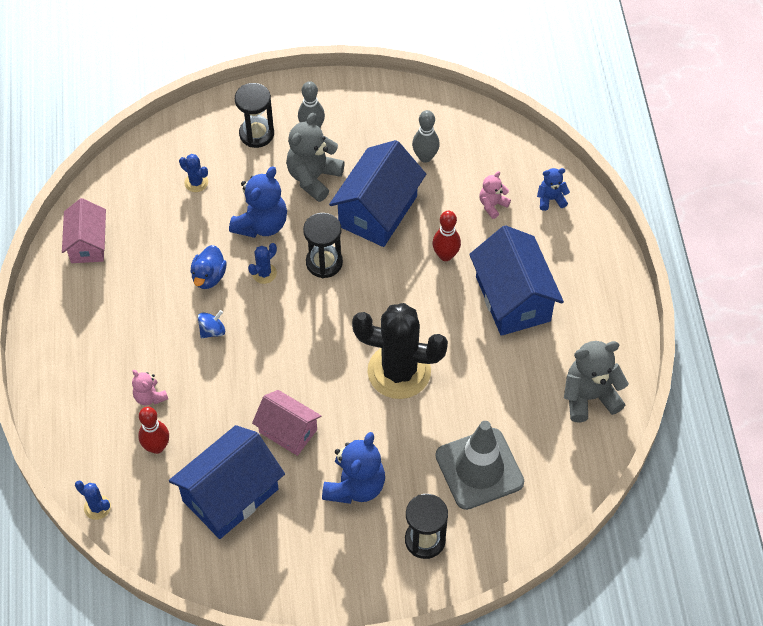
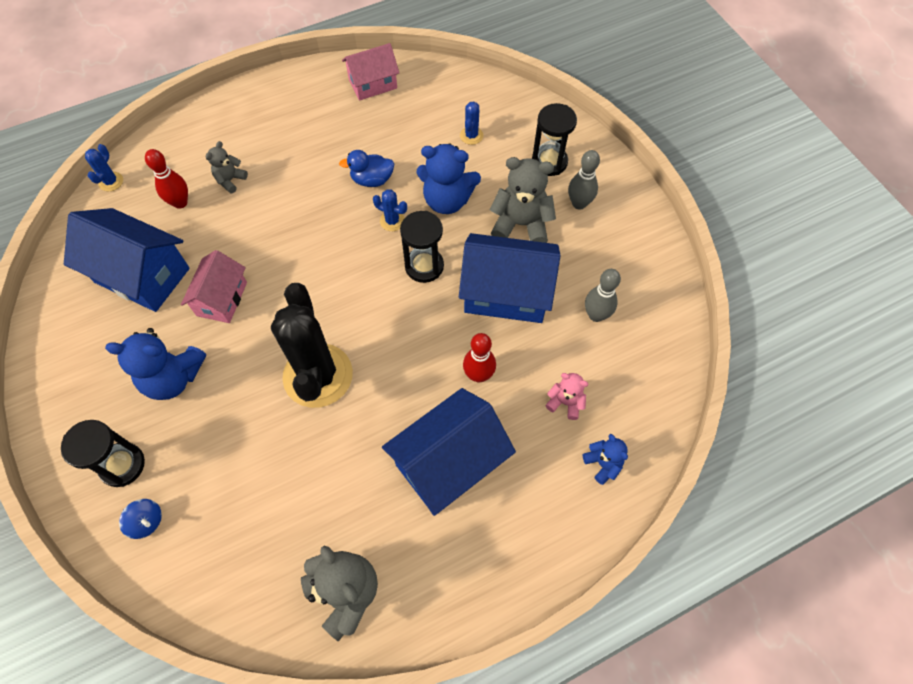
camera: 70 degrees right, 5 degrees up
pink teddy bear [132,370,168,406] -> grey teddy bear [206,141,248,194]
blue spinning top [198,310,225,338] -> blue spinning top moved to [119,499,162,539]
grey traffic cone [435,421,524,510] -> none

